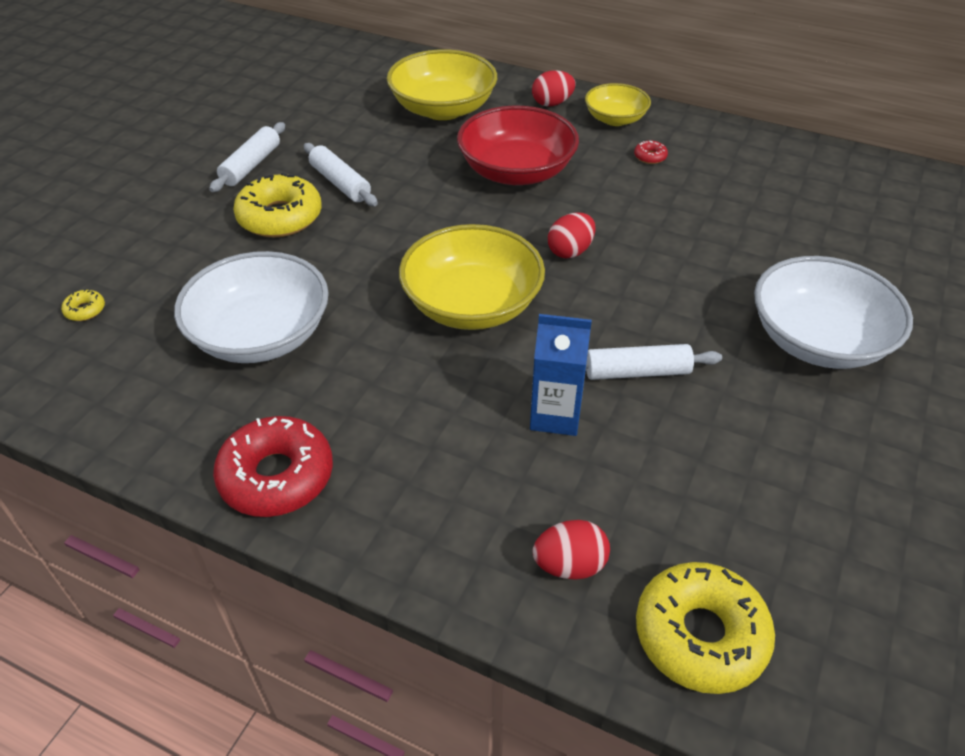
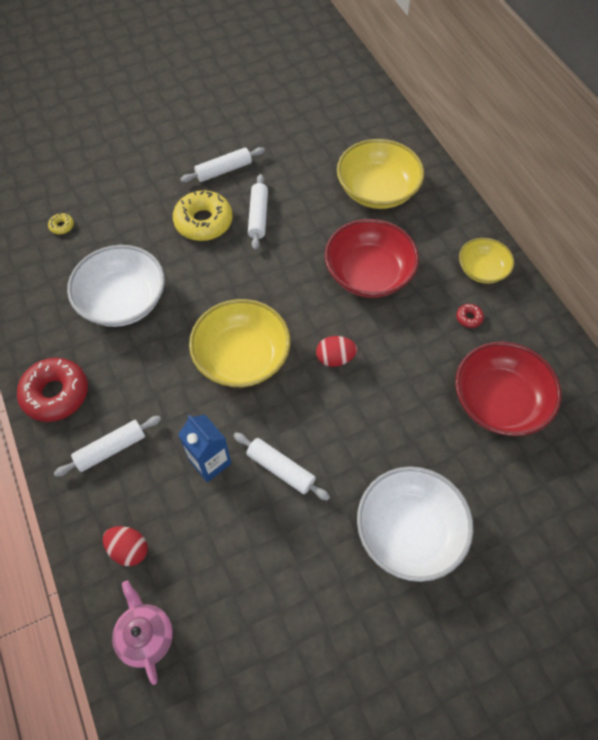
camera: 40 degrees right, 15 degrees up
red egg [532,70,576,106] -> none
yellow donut [636,562,775,694] -> pink teapot [112,581,173,685]
none -> white rolling pin [54,416,161,477]
none -> red bowl [455,342,562,436]

